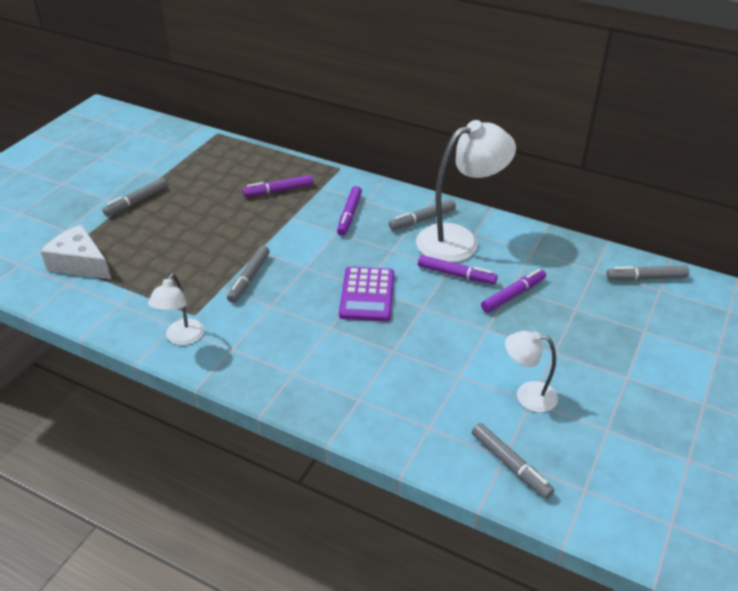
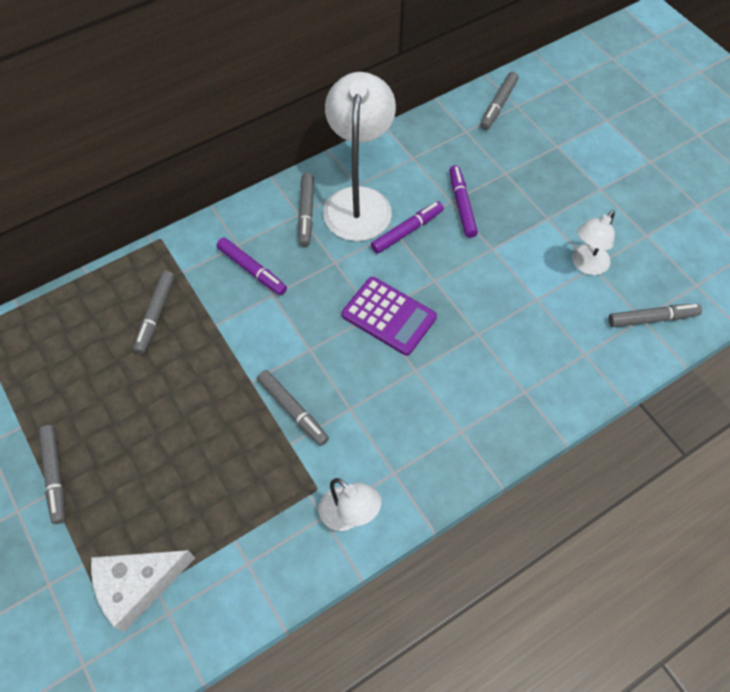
camera: 60 degrees left, 20 degrees up
purple marker [242,175,313,197] -> grey marker [133,271,175,354]

